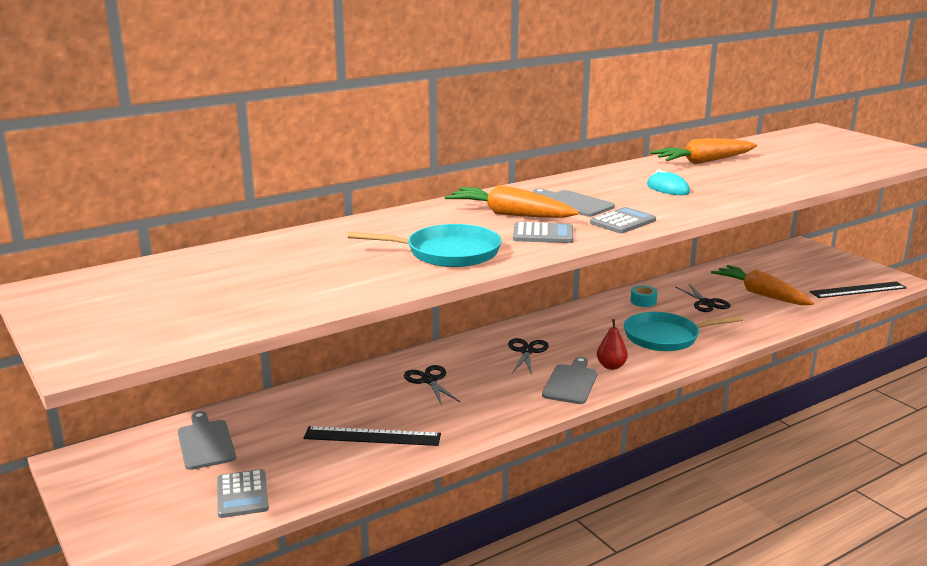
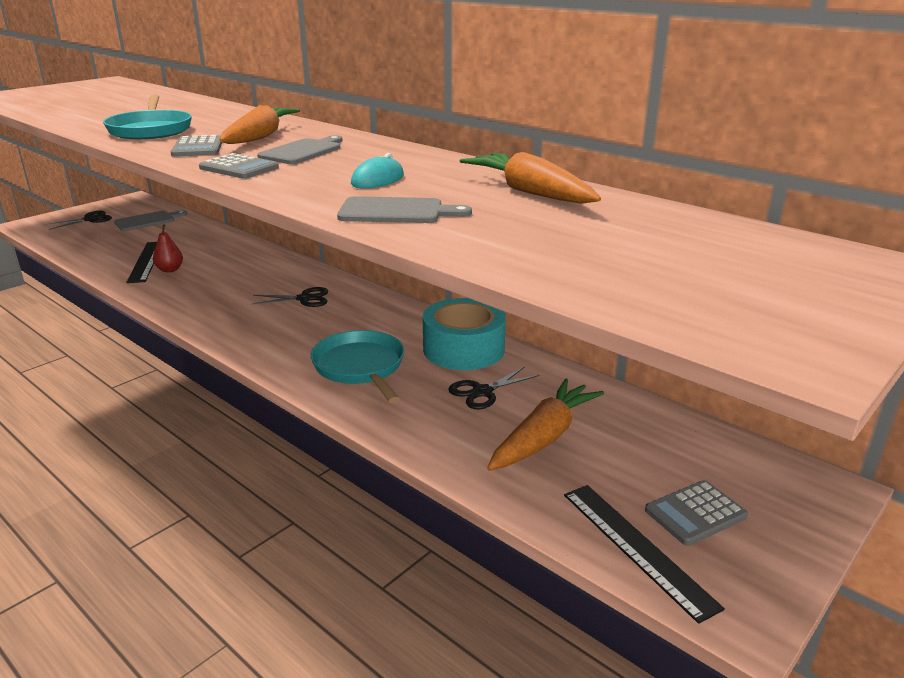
camera: 75 degrees right, 5 degrees up
grey calculator [217,469,269,518] -> grey calculator moved to [645,480,748,546]
black scissors [404,365,460,406] -> black scissors moved to [44,211,112,230]
grey cutting board [542,357,598,404] -> grey cutting board moved to [337,196,472,223]
red pear [597,319,628,370] -> red pear moved to [153,224,183,272]
turquoise tape [630,286,658,307] -> turquoise tape [423,298,506,370], size x2.41

